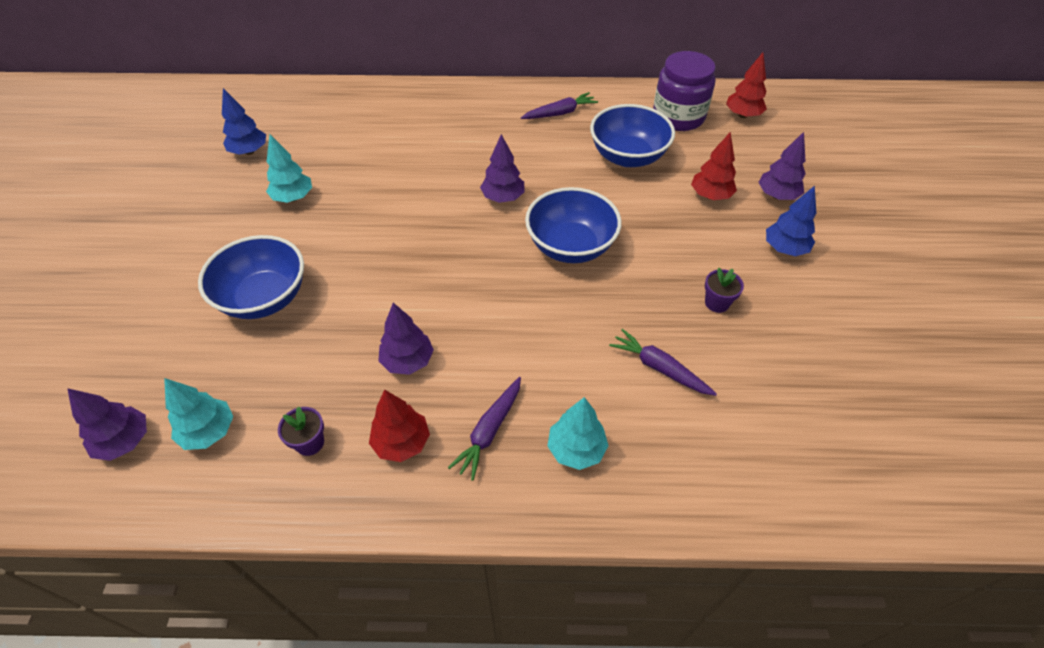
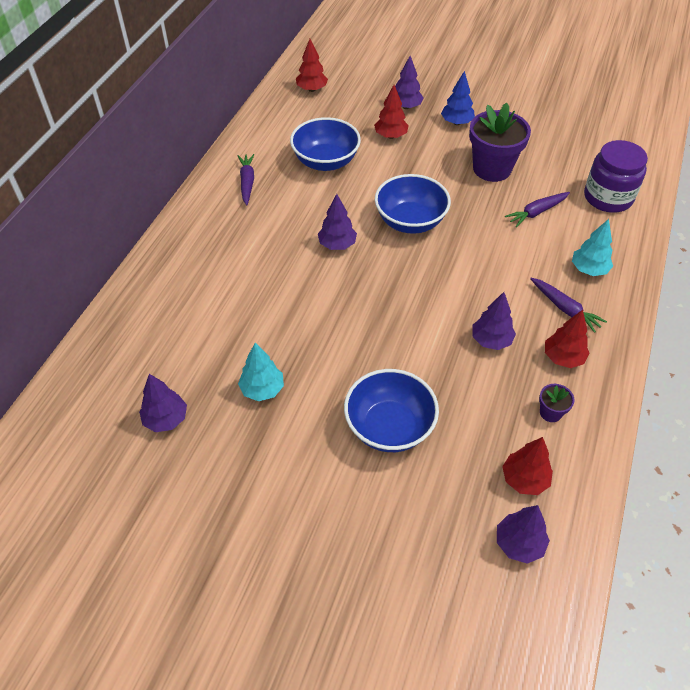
camera: 70 degrees left, 0 degrees up
turquoise tree [164,378,233,450] -> red tree [502,437,553,495]
blue tree [222,88,266,155] -> purple tree [139,374,187,432]
purple jar [653,51,716,131] -> purple jar moved to [584,140,648,213]
purple flower pot [705,268,744,313] -> purple flower pot [469,103,531,182], size x2.26

